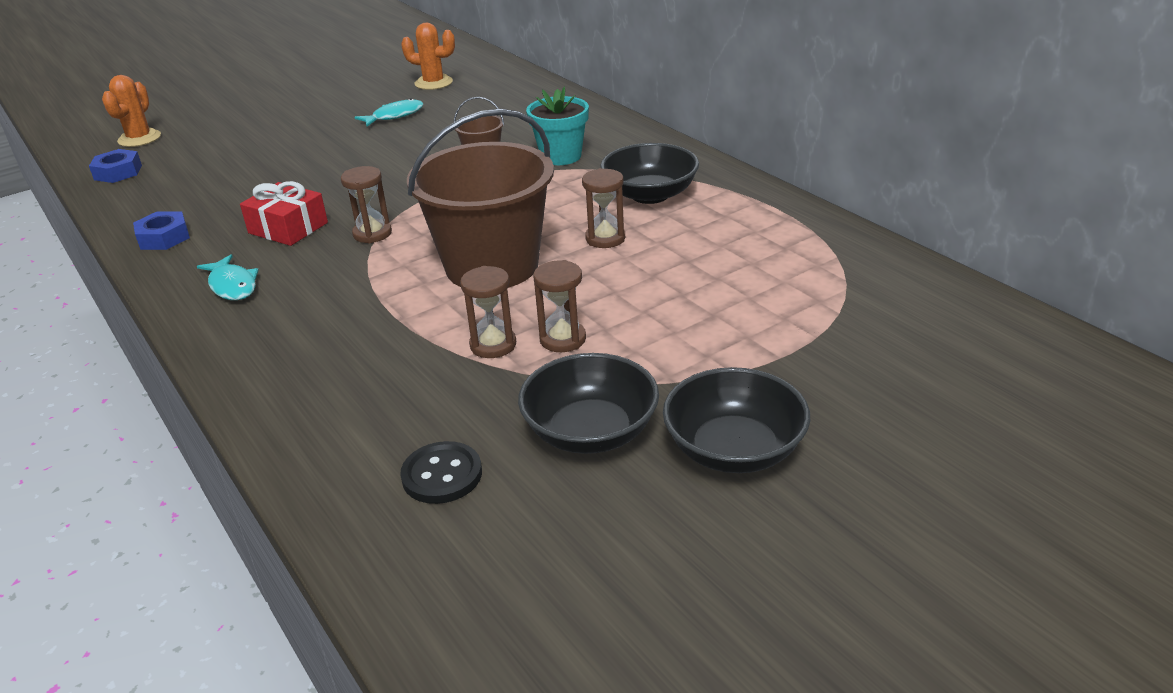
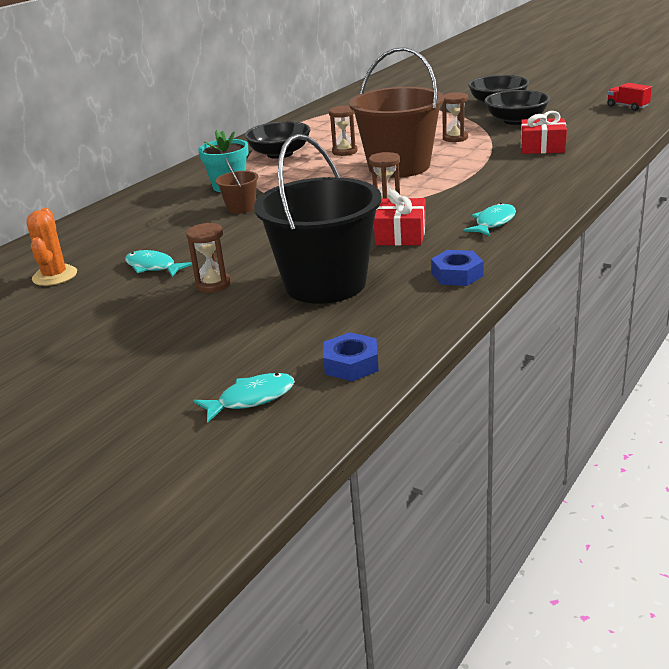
camera: 110 degrees left, 5 degrees down
orange cactus [102,75,161,147] -> turquoise fish [194,373,295,423]
black button [400,441,482,504] -> none
brown hourglass [460,266,516,358] -> brown hourglass moved to [186,223,231,293]
none -> black bucket [254,134,381,304]
none -> red gift [521,111,567,154]
none -> red truck [607,83,652,111]

